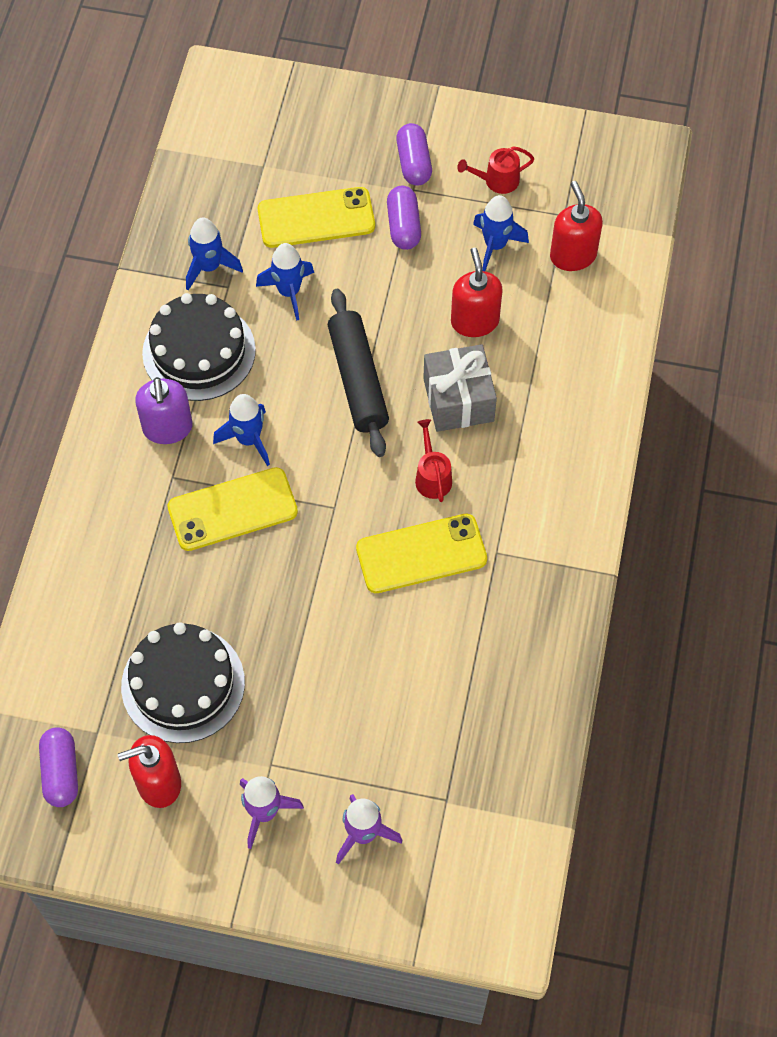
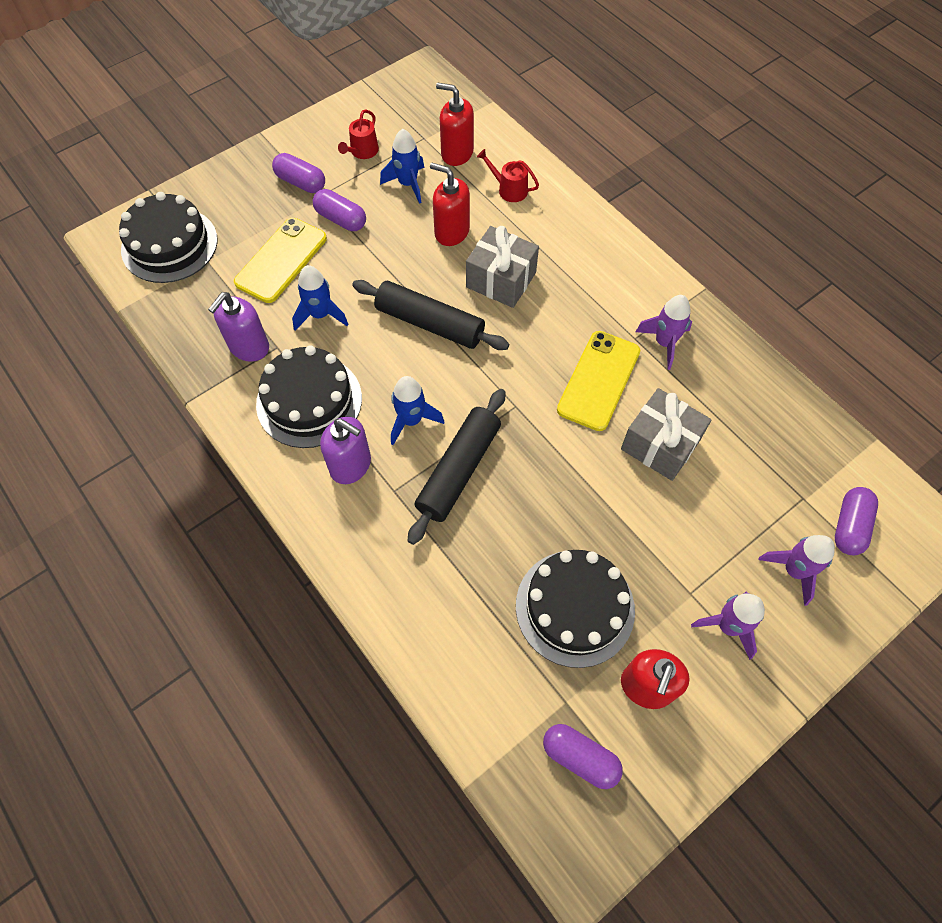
camera: 50 degrees left, 0 degrees up
yellow phone [167,467,298,551] -> black rolling pin [408,389,505,545]
blue rocket [186,217,243,290] -> purple soap dispenser [208,292,269,362]
red watering can [415,419,452,502] -> red watering can moved to [477,149,539,202]
none -> black cake [119,192,218,283]
none -> grey gift [621,388,712,481]
none -> purple rocket [636,295,692,370]
none -> purple capsule [835,487,878,555]

